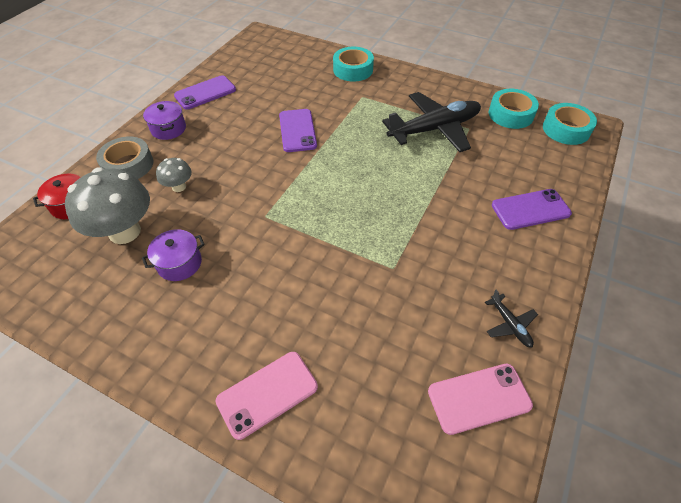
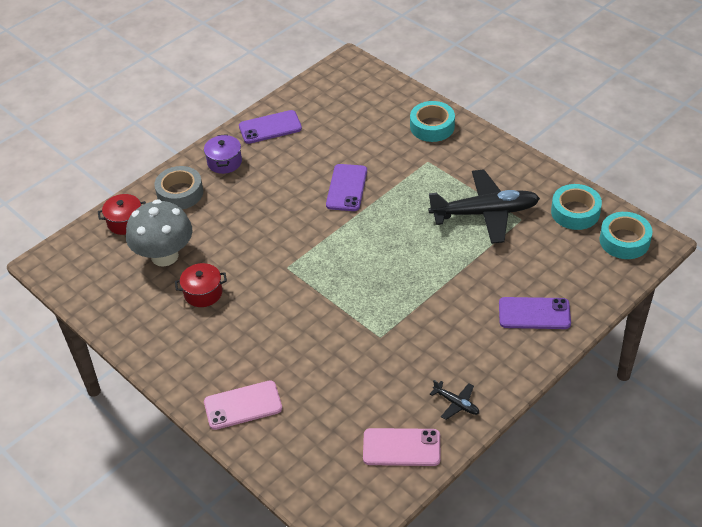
camera: 20 degrees right, 5 degrees down
purple pot [142,229,205,281] -> red pot [175,263,227,307]
grey mushroom [156,158,192,192] -> none
black plane [485,290,538,348] -> black plane turned 45 degrees counterclockwise [430,380,479,420]

